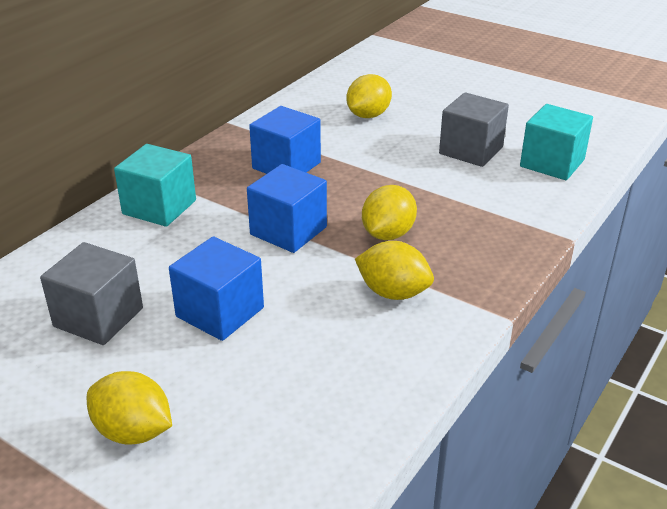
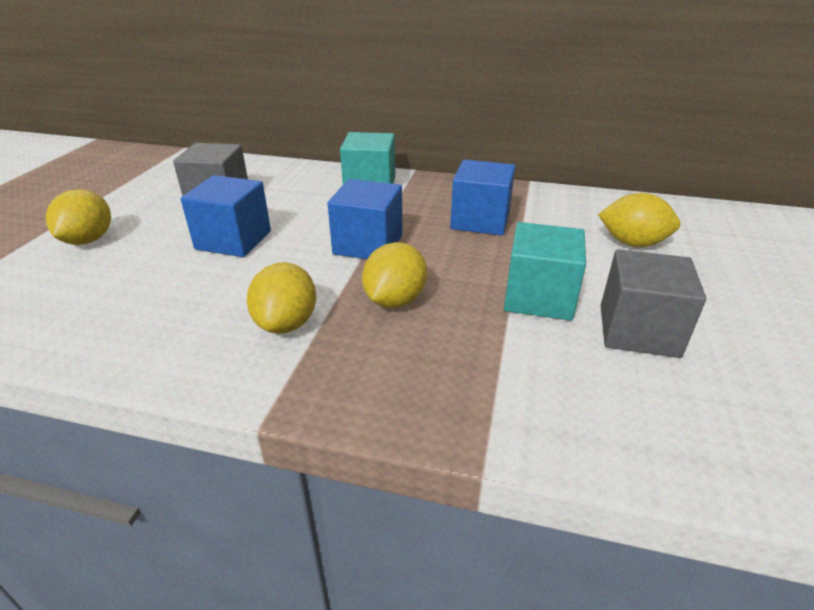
camera: 70 degrees right, 0 degrees up
yellow lemon [362,185,417,240] -> yellow lemon turned 75 degrees counterclockwise [362,242,427,308]
turquoise cube [520,104,593,180] -> turquoise cube moved to [504,222,586,321]

